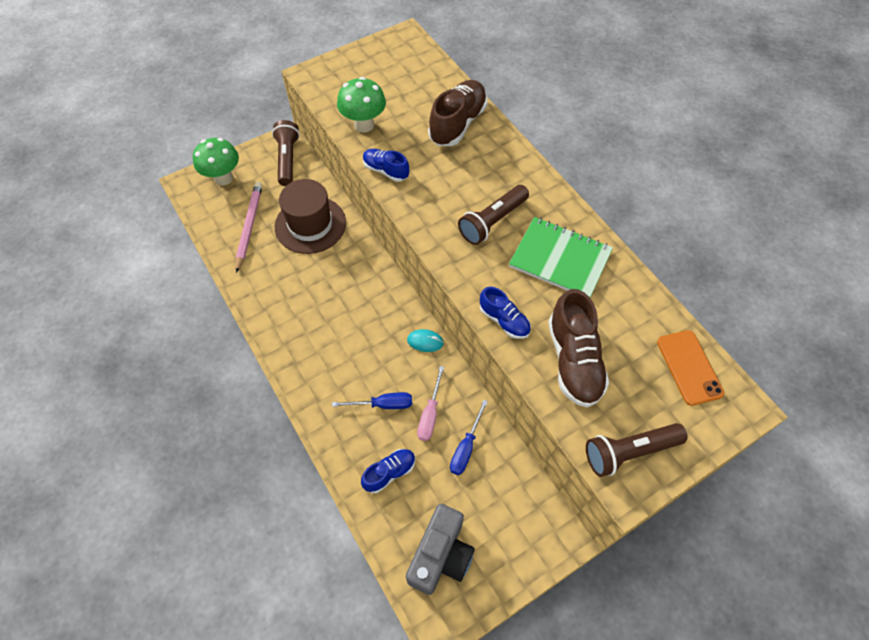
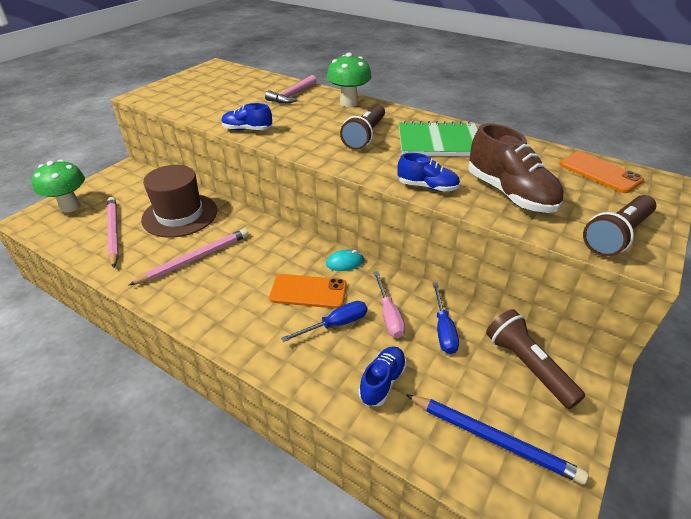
camera: 25 degrees left, 20 degrees down
brown flashlight [272,120,300,186] -> brown flashlight moved to [486,309,585,409]
green mushroom [337,77,386,133] -> green mushroom moved to [327,53,372,107]
grey camera [406,504,475,595] -> blue pencil [407,395,589,485]
brown shoe [428,80,488,146] -> pink hammer [265,75,317,104]
none -> pink pencil [128,229,248,286]
none -> orange phone [269,274,347,309]

